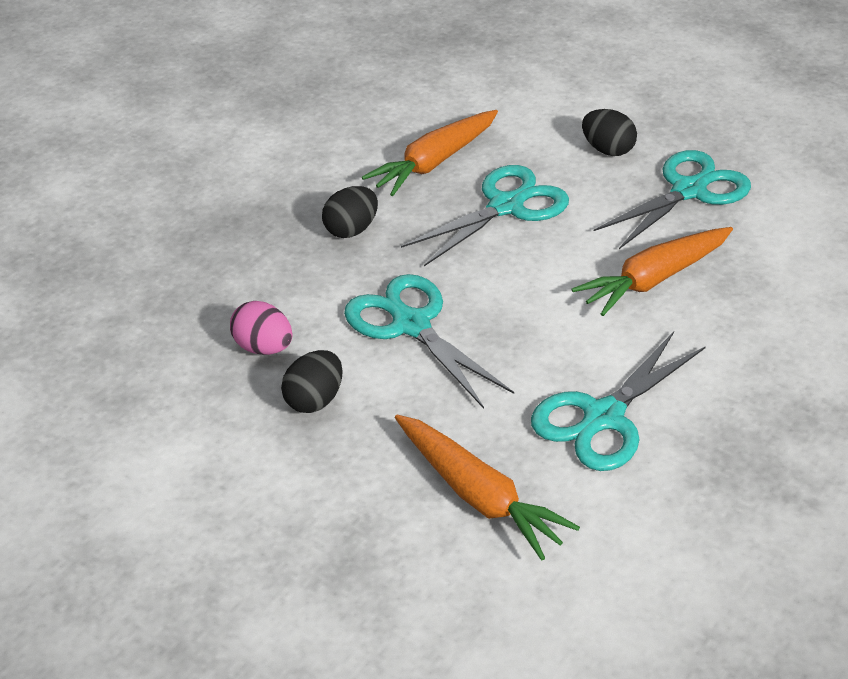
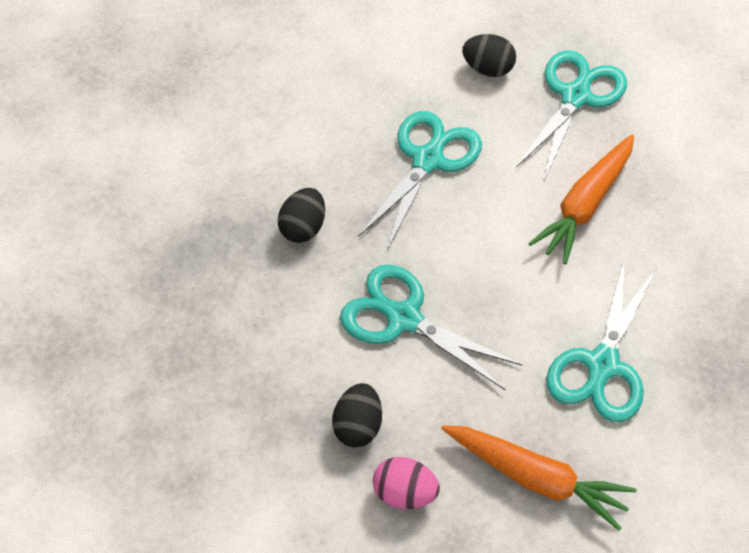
camera: 20 degrees left, 15 degrees up
pink egg [230,301,292,355] -> pink egg moved to [373,457,440,509]
orange carrot [362,110,498,196] -> none

